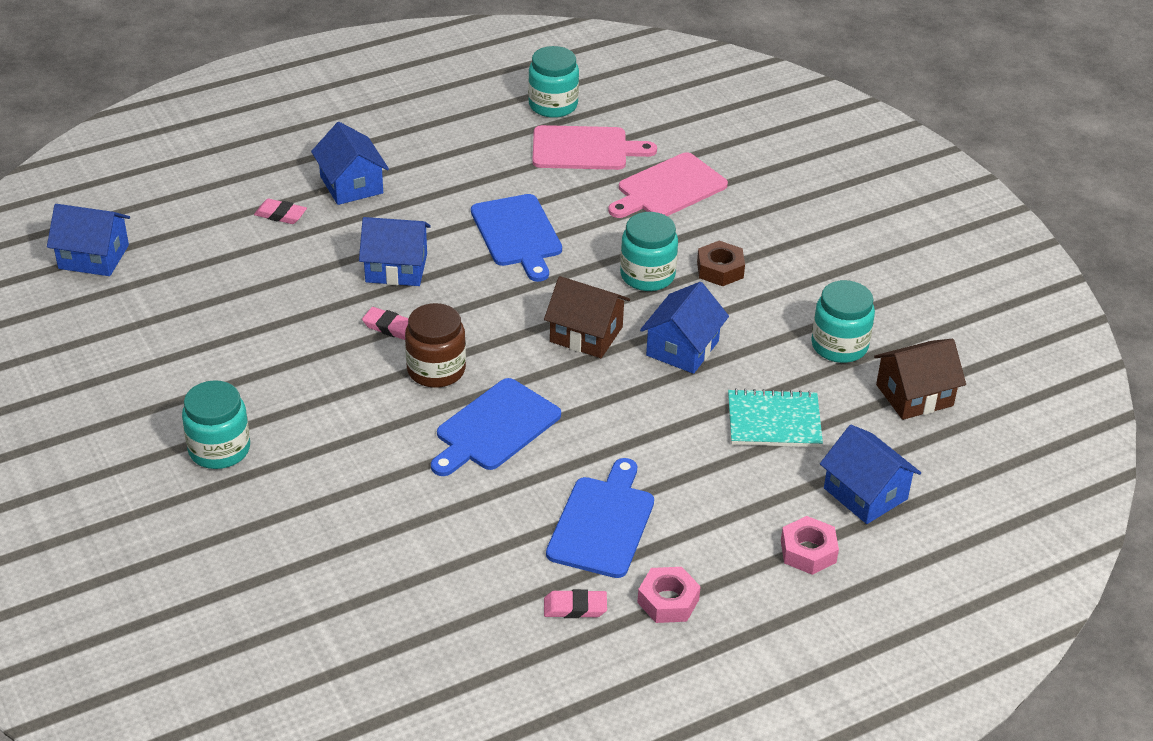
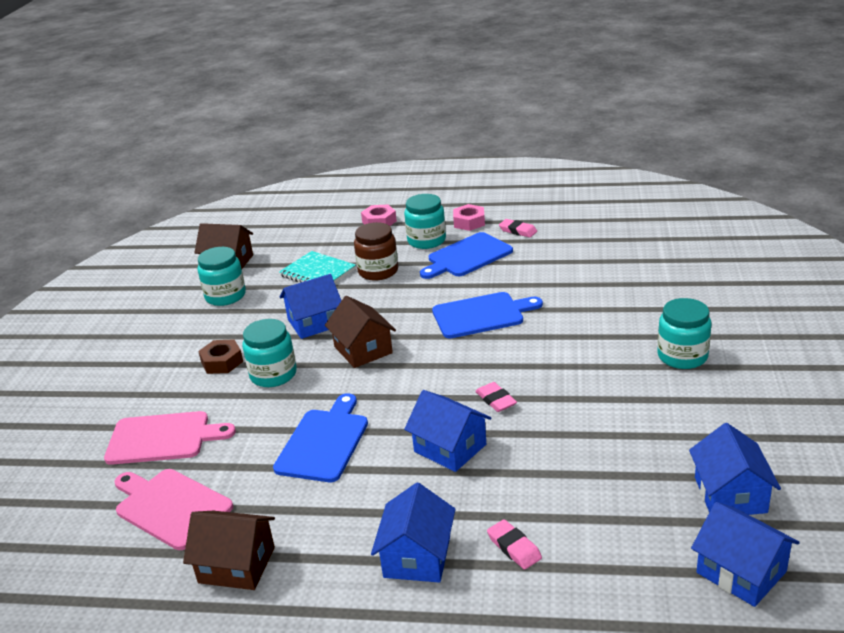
camera: 140 degrees left, 10 degrees down
brown jar [405,303,466,388] -> brown jar moved to [354,222,398,281]
turquoise jar [528,46,579,118] -> turquoise jar moved to [404,194,446,249]
blue house [820,425,921,524] -> blue house moved to [689,423,781,515]
none -> brown house [183,511,275,590]

